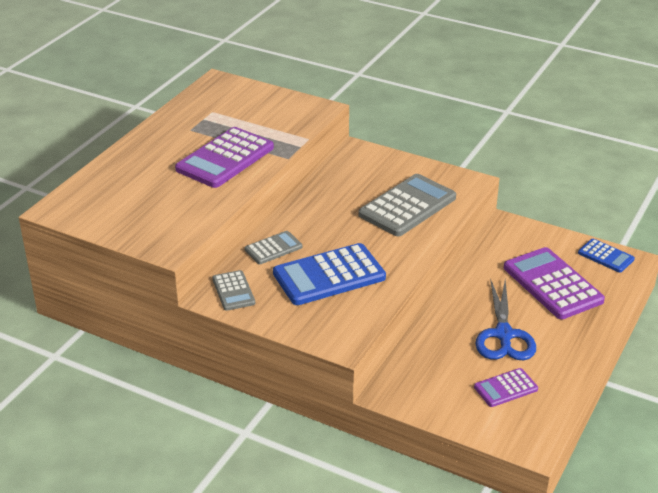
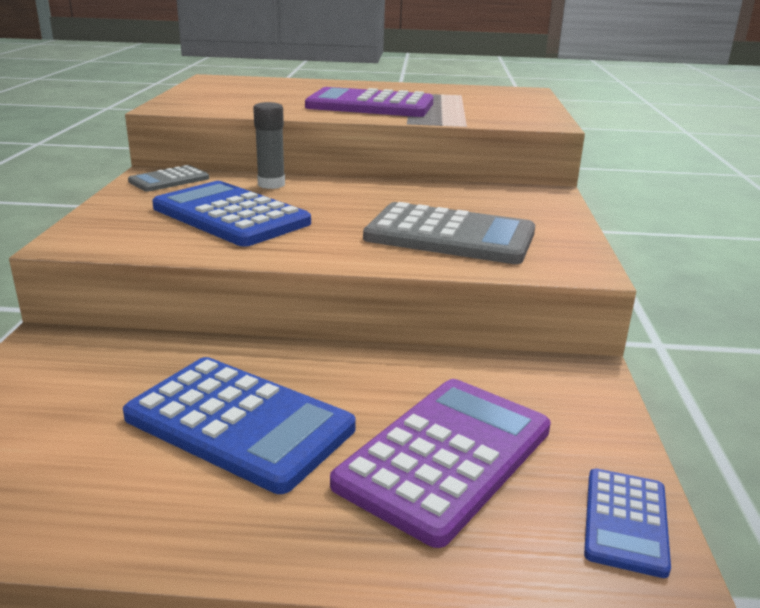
camera: 65 degrees right, 10 degrees down
grey calculator [245,231,303,264] -> grey glue stick [253,102,285,189]
purple calculator [474,368,538,407] -> none
blue scissors [476,279,536,360] -> blue calculator [123,357,356,494]

